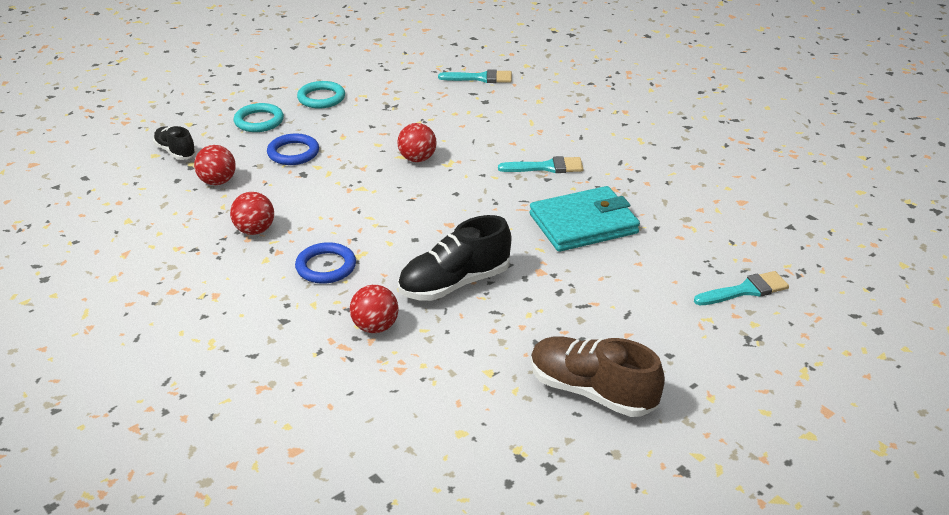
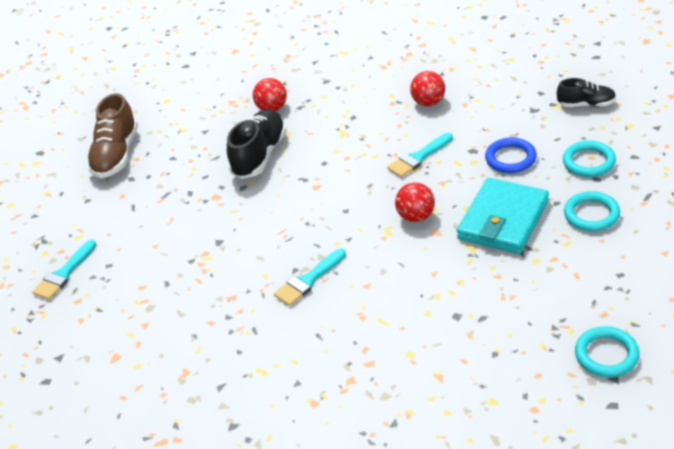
camera: 145 degrees right, 5 degrees up
red ball [194,145,236,185] -> none
blue ring [295,242,356,284] -> none
turquoise brush [438,69,512,83] -> turquoise brush moved to [387,133,453,177]
turquoise wallet [529,186,640,252] -> turquoise wallet moved to [457,178,549,254]
brown shoe [531,336,665,417] -> brown shoe turned 105 degrees clockwise [87,93,138,178]
none -> turquoise ring [575,326,640,377]

